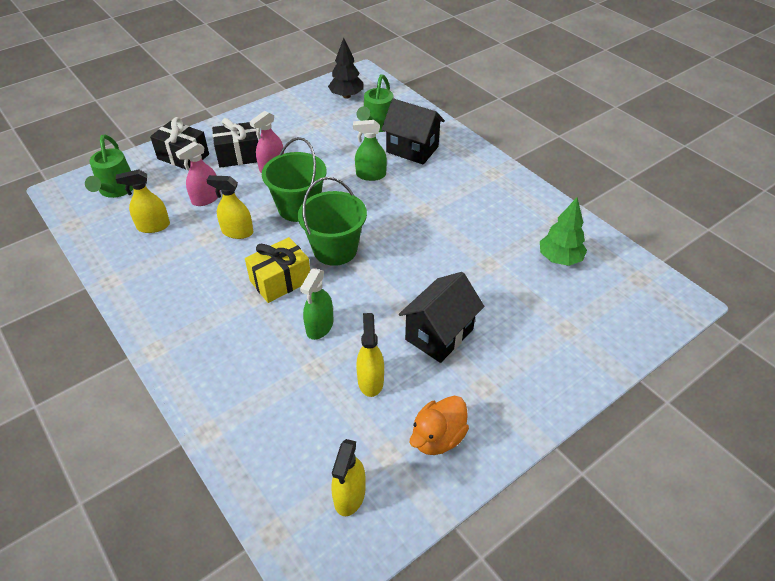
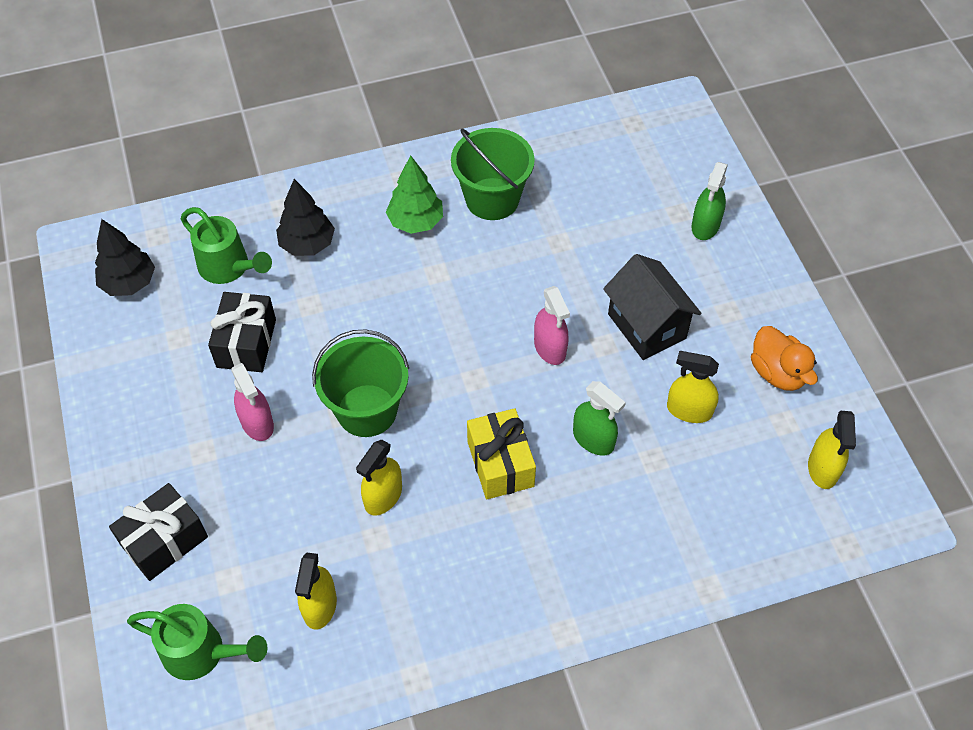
camera: 70 degrees left, 10 degrees up
pink spray bottle [175,142,220,206] -> pink spray bottle moved to [534,286,570,365]
black gift [212,118,259,168] -> black gift moved to [208,292,276,372]
green bucket [298,177,367,266] -> green bucket moved to [451,128,535,220]
yellow spray bottle [331,439,366,516] -> yellow spray bottle turned 60 degrees clockwise [808,411,856,489]
green spray bottle [353,120,387,181] -> green spray bottle moved to [691,162,728,240]
black house [382,98,445,164] -> black tree [276,179,335,256]
green tree [540,198,587,266] -> green tree moved to [386,155,443,234]

